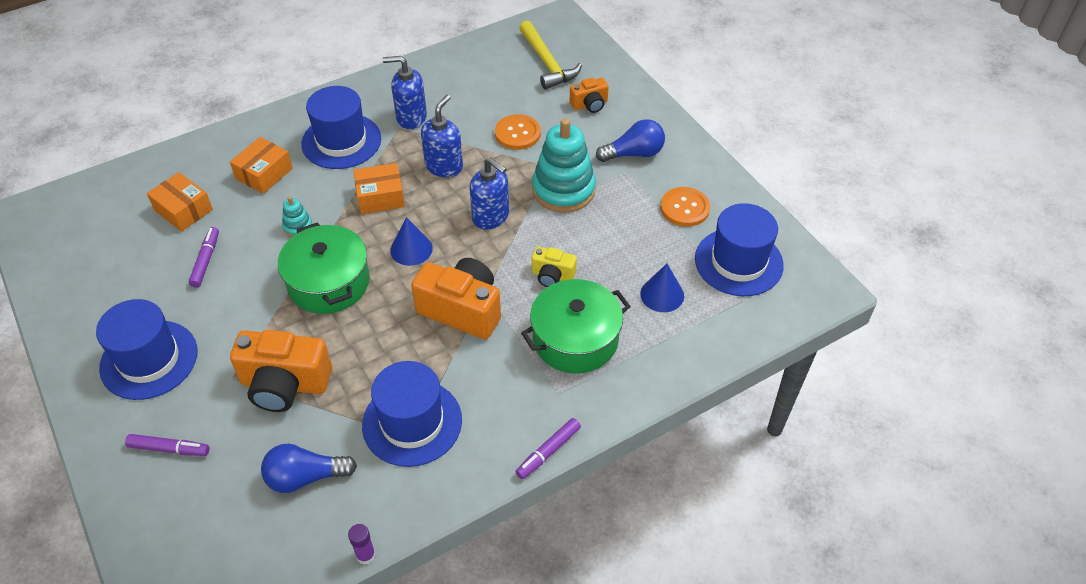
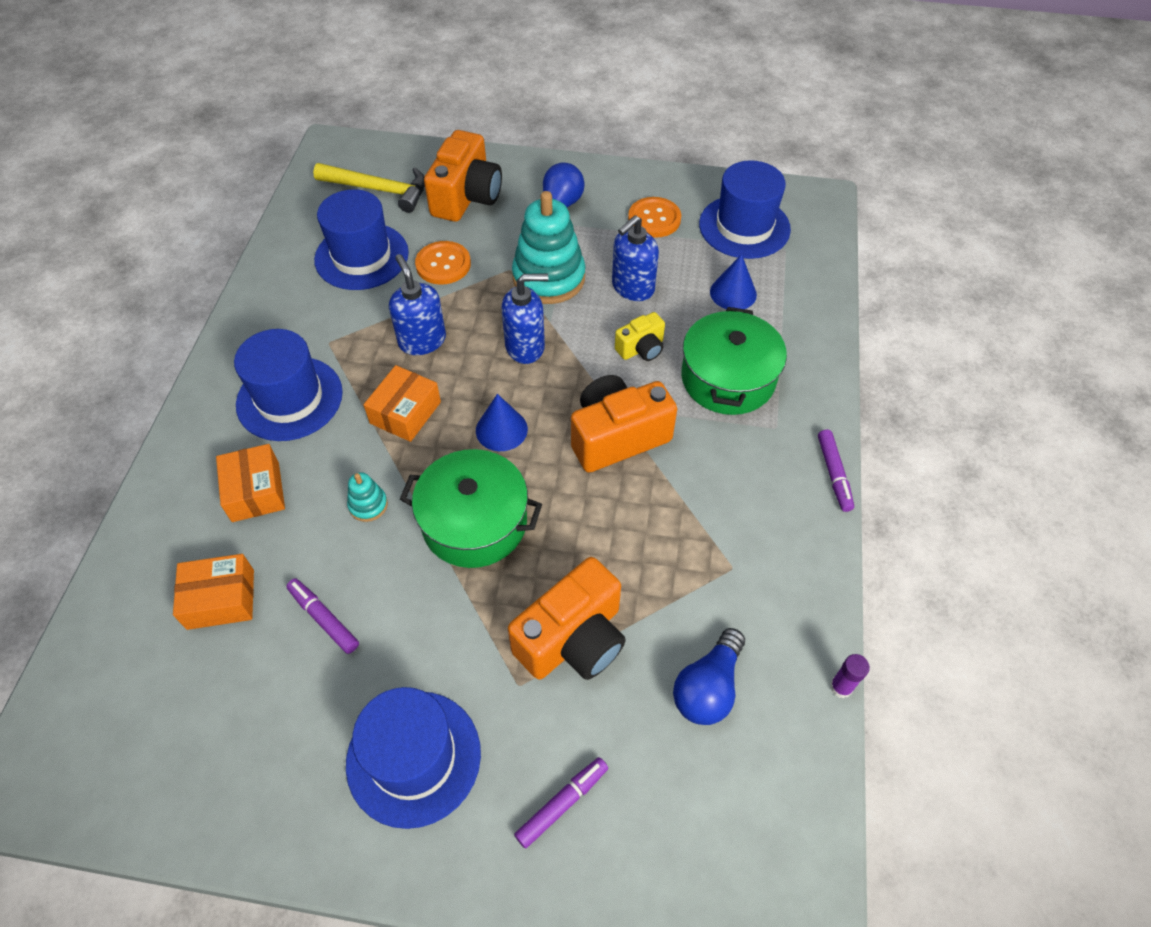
camera: 50 degrees left, 5 degrees up
blue hat [362,361,462,467] -> blue hat moved to [314,189,409,290]
blue soap dispenser [383,56,427,129] -> blue soap dispenser moved to [612,215,659,301]
orange camera [570,78,609,113] -> orange camera [424,130,502,222], size x1.88

